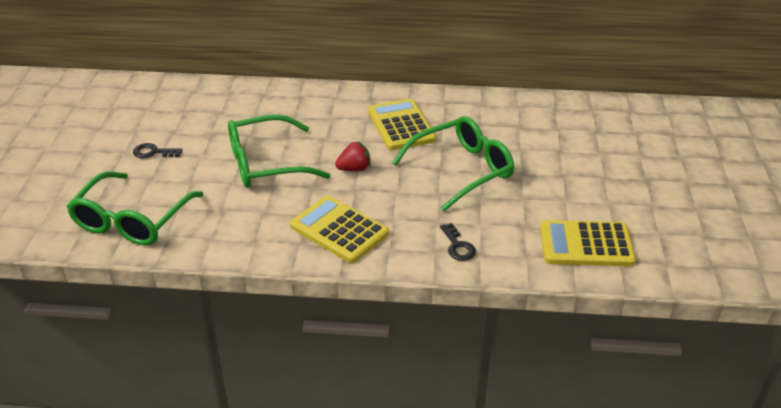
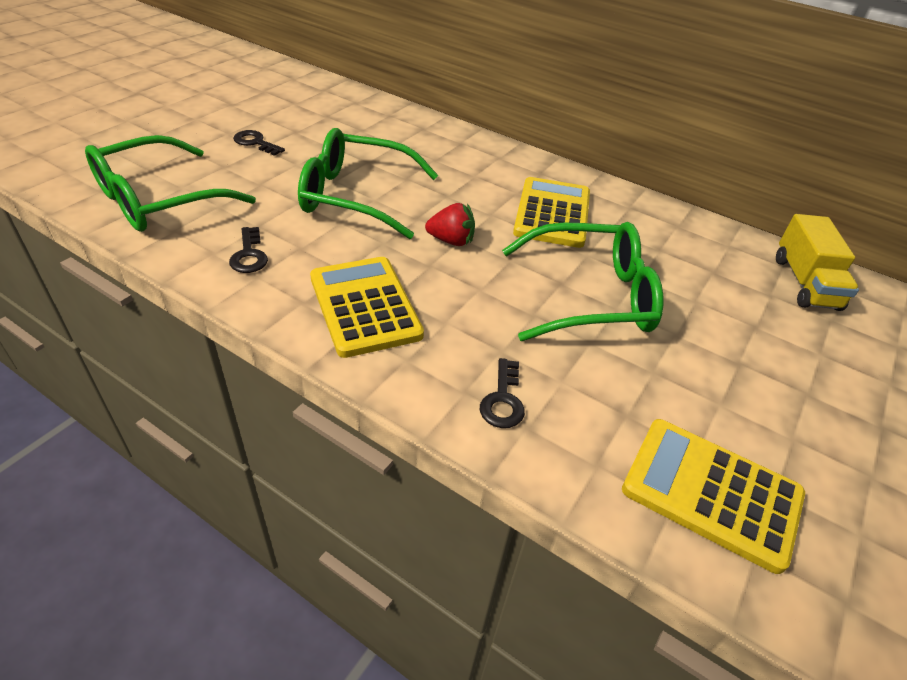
camera: 25 degrees right, 5 degrees up
none -> black key [229,227,268,273]
none -> yellow truck [776,214,859,311]

